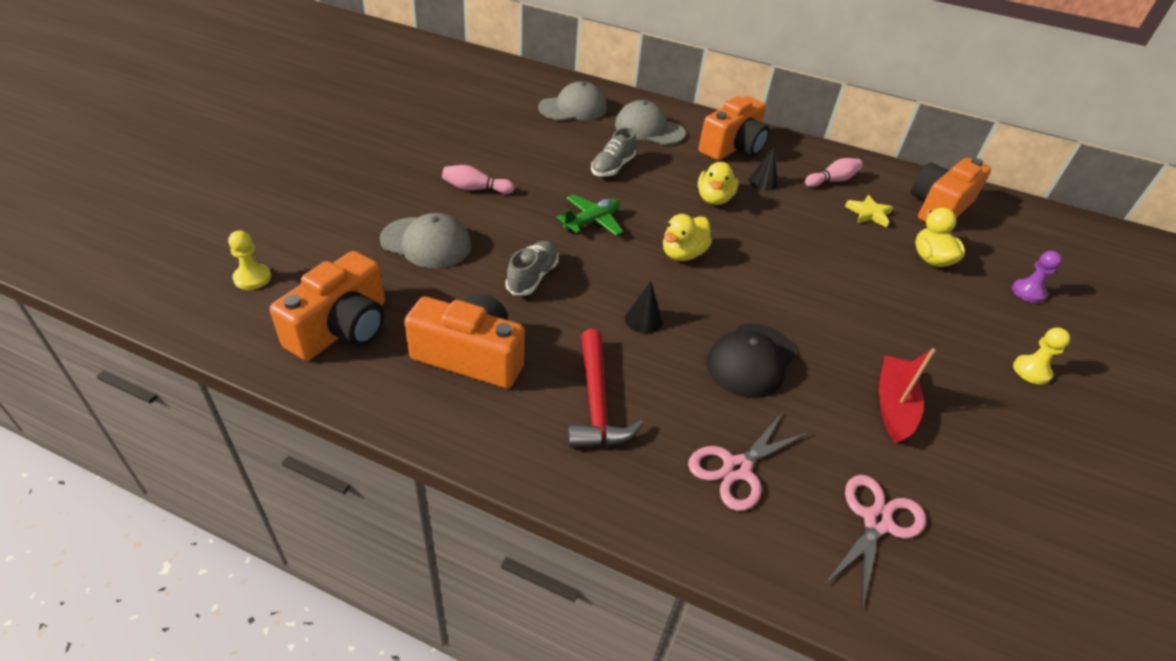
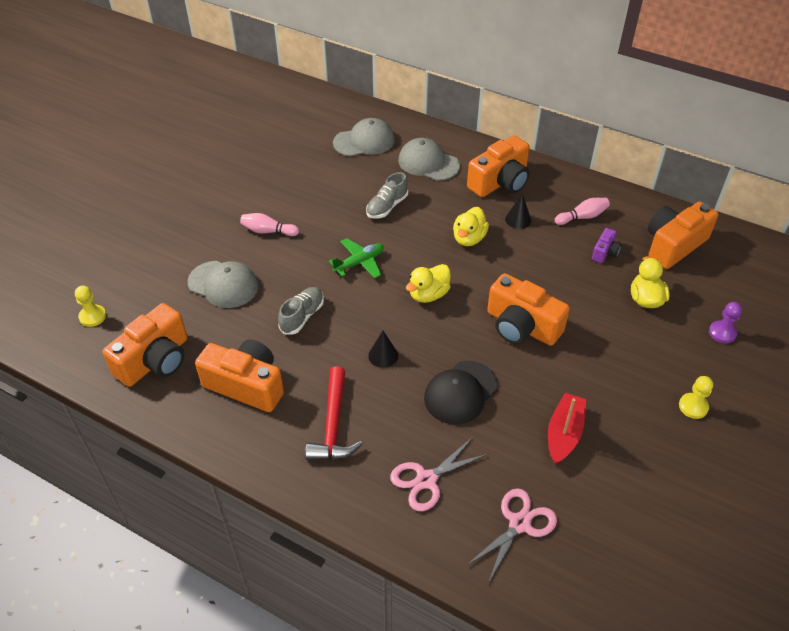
camera: 10 degrees right, 5 degrees up
yellow star [845,195,893,227] -> purple camera [592,228,621,263]
none -> orange camera [487,273,570,346]

